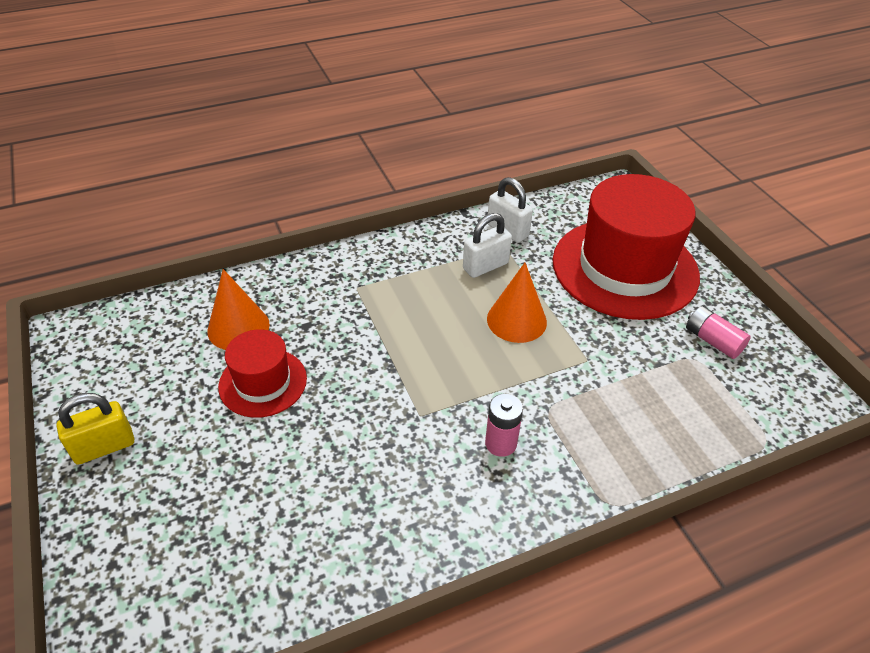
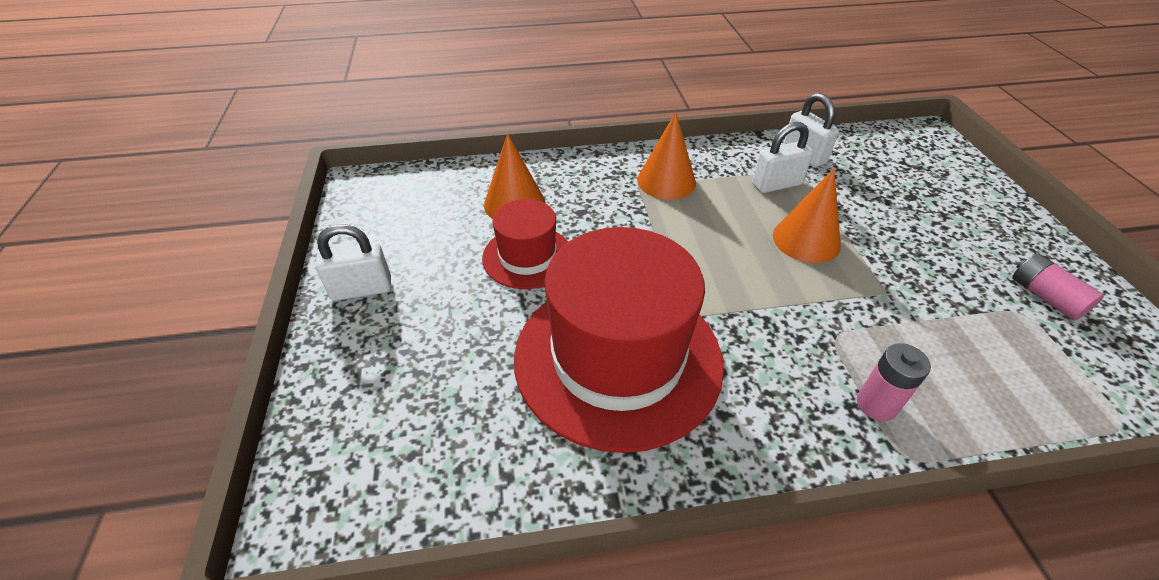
camera: 15 degrees right, 0 degrees up
yellow padlock [57,393,134,465] -> white padlock [315,224,391,301]
pink battery [485,393,523,457] -> pink battery moved to [857,343,931,421]
red hat [553,174,700,320] -> red hat moved to [514,227,724,453]
none -> orange cone [637,112,696,200]

